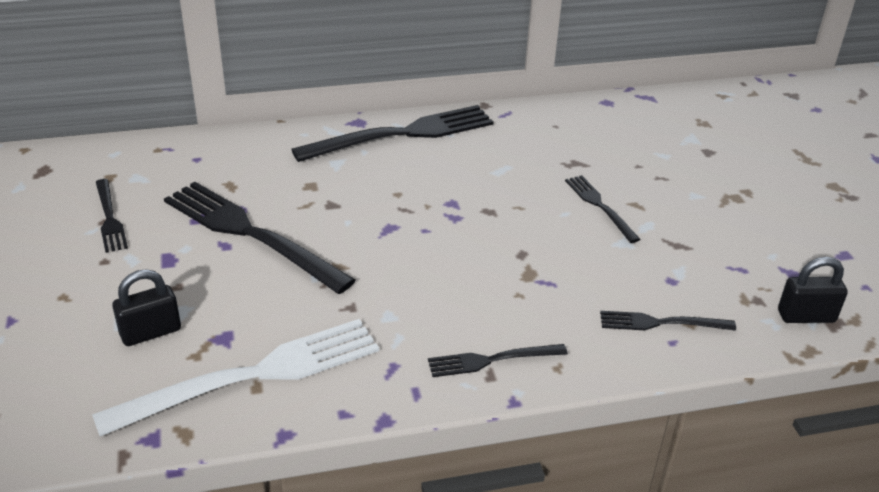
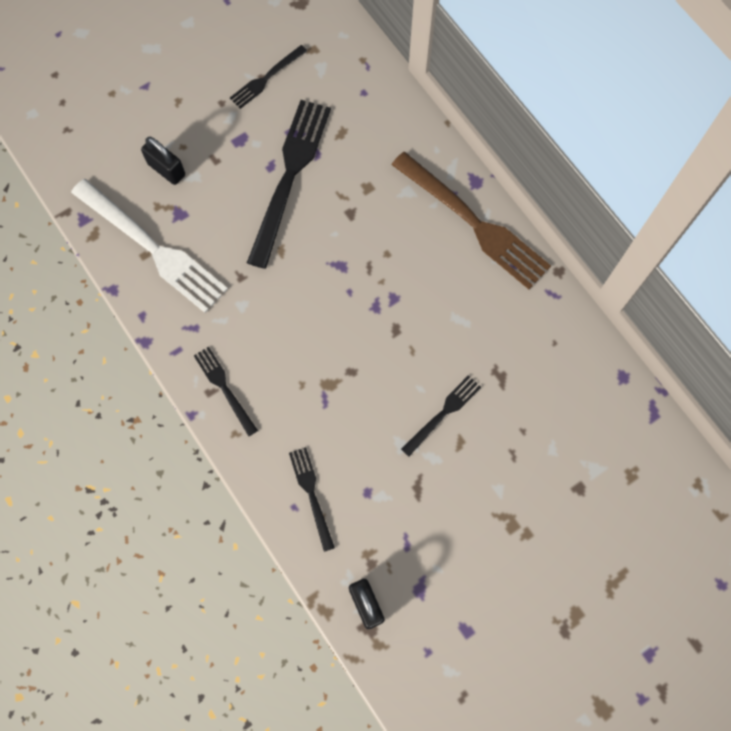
camera: 70 degrees right, 35 degrees up
black fork [291,105,494,162] -> brown fork [391,152,551,289]

